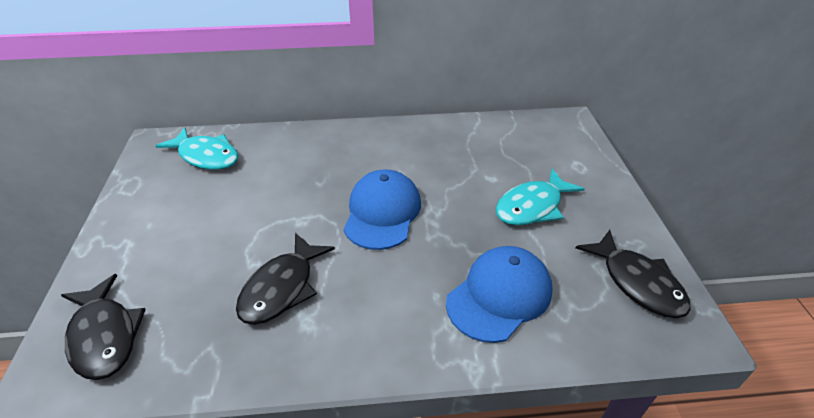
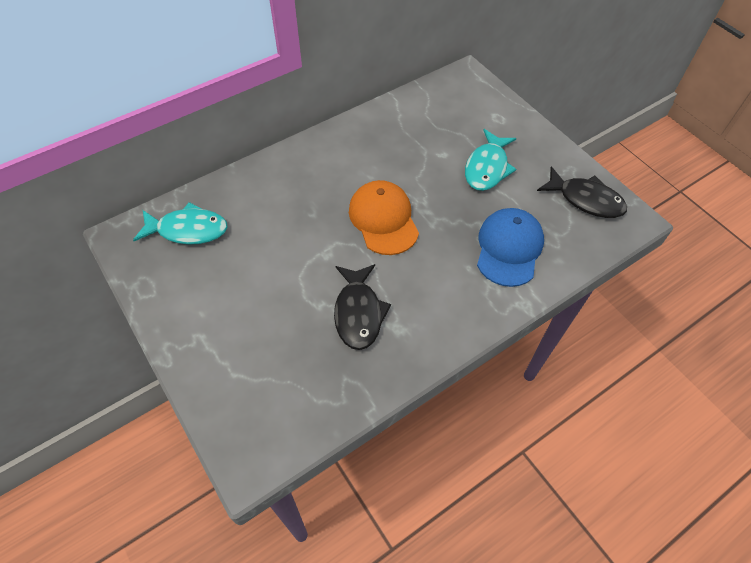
camera: 30 degrees left, 15 degrees up
black fish [61,274,146,380] -> none
blue cap [343,169,421,250] -> orange cap [349,180,419,255]

